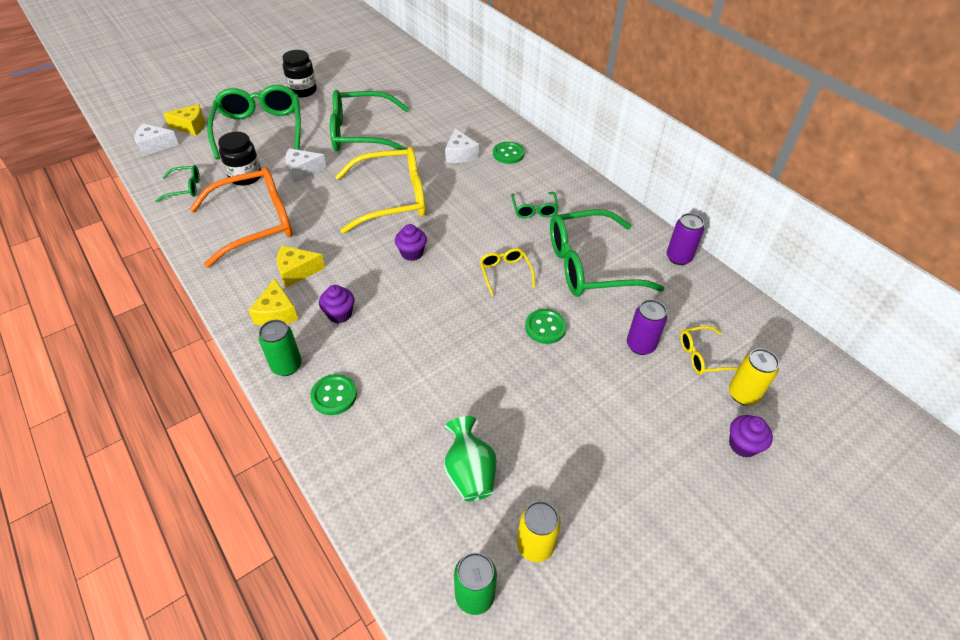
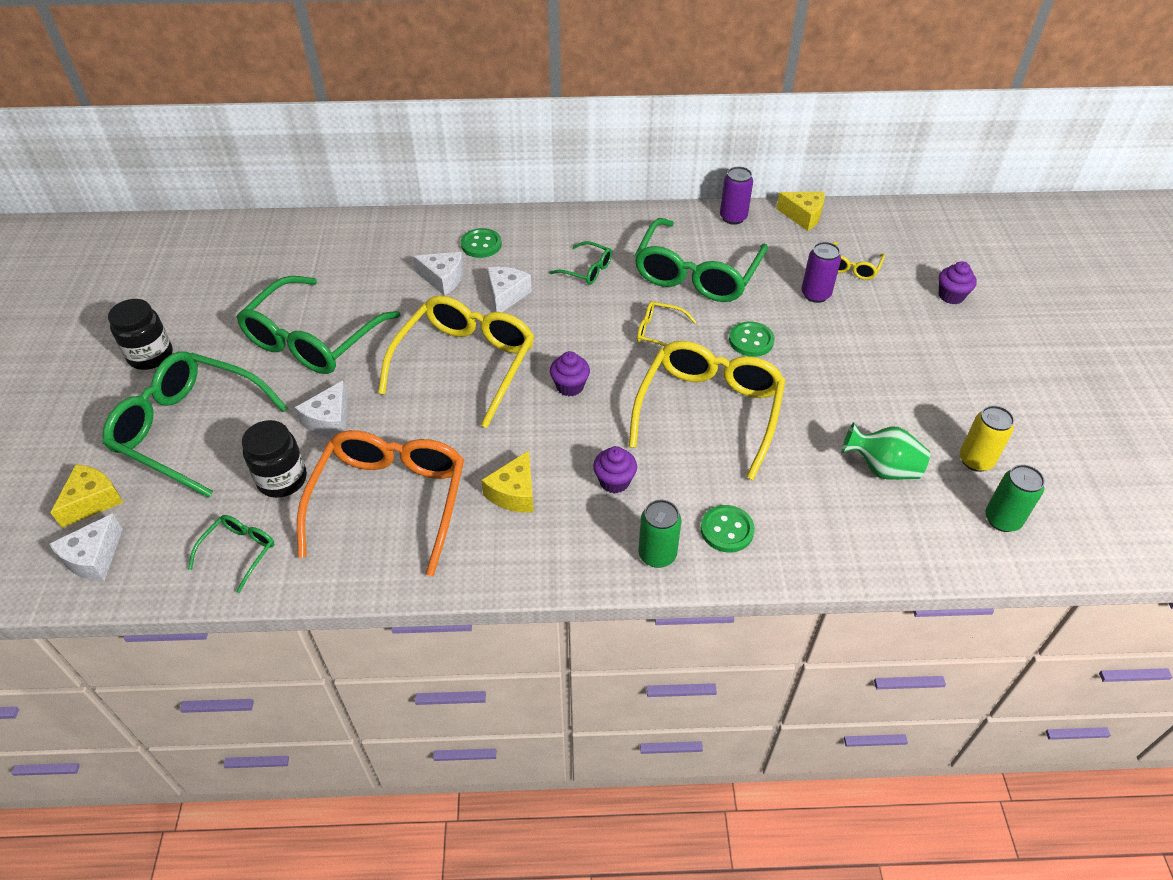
camera: 55 degrees left, 0 degrees up
yellow cheese [248,278,298,326] -> yellow cheese moved to [776,192,825,231]
yellow can [729,348,779,405] -> none
none -> white cheese [487,267,532,312]
none -> yellow glasses [629,341,786,480]

